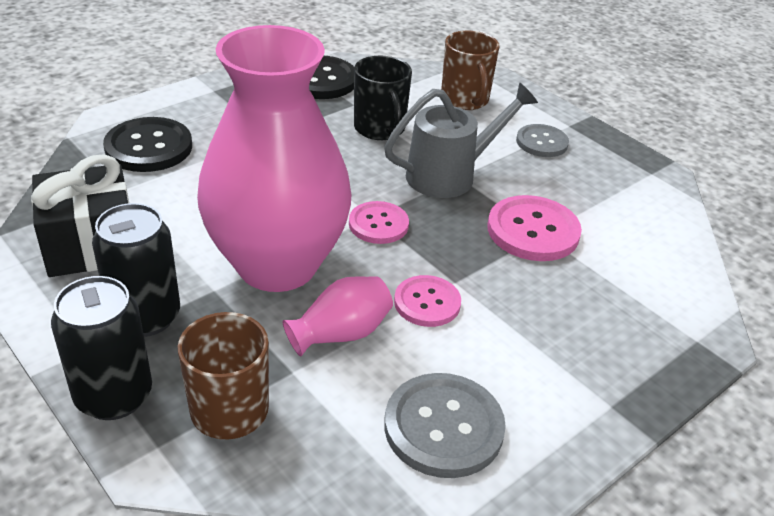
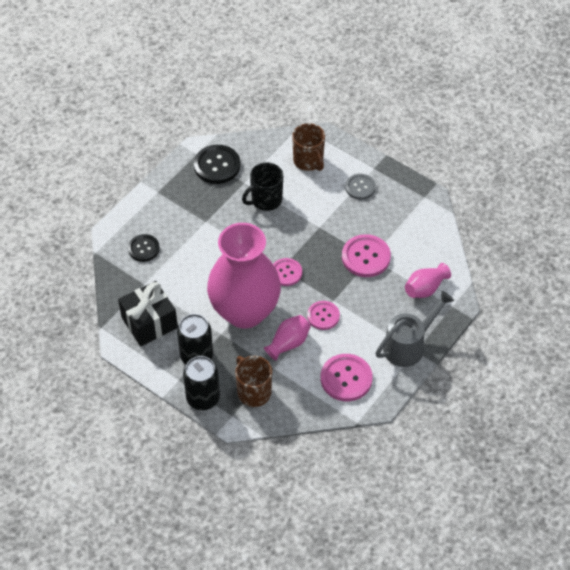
camera: 10 degrees left, 15 degrees up
black button [103,117,192,172] -> black button [128,234,160,262], size x0.65
black mug [354,55,412,140] -> black mug turned 90 degrees clockwise [242,162,283,211]
grey watering can [384,82,538,198] -> grey watering can moved to [376,291,454,367]
grey button [384,373,506,478] -> pink button [321,354,373,401]
none -> pink vase [405,263,451,298]

